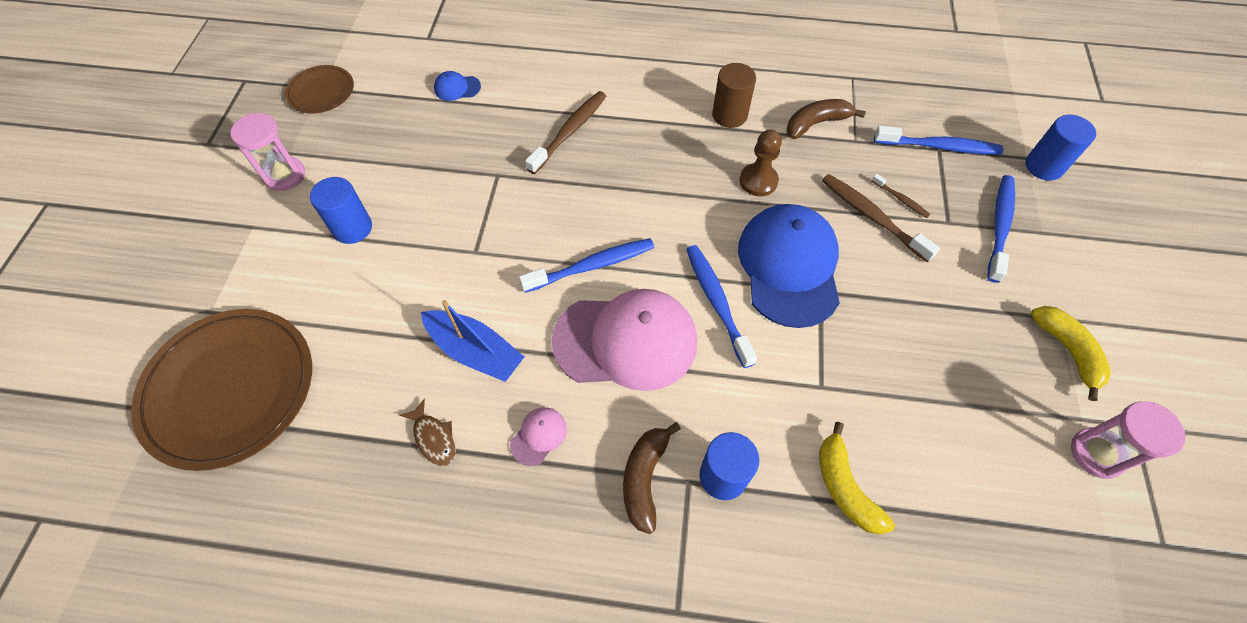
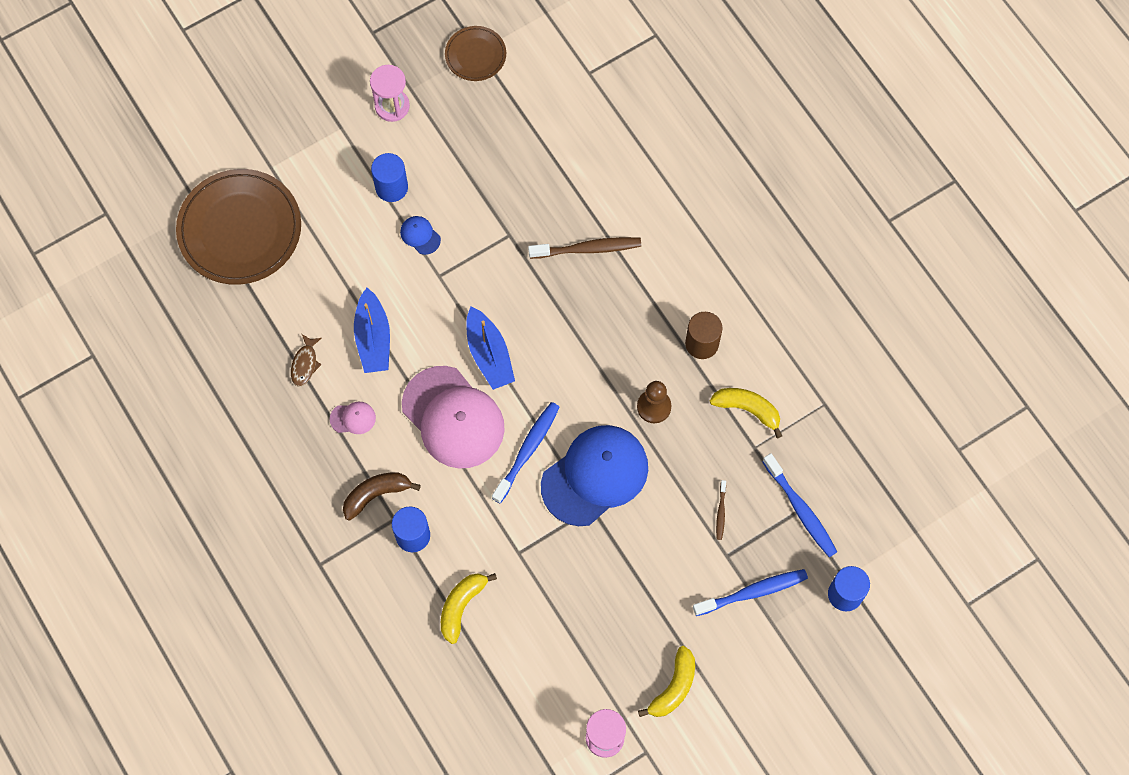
camera: 50 degrees right, 10 degrees up
blue cap [434,71,481,101] -> blue cap moved to [400,216,441,255]
blue toothbrush [519,238,654,293] -> blue boat [467,307,515,390]
brown banana [787,99,866,139] -> yellow banana [710,388,782,438]
brown toothbrush [822,174,940,262] -> none

